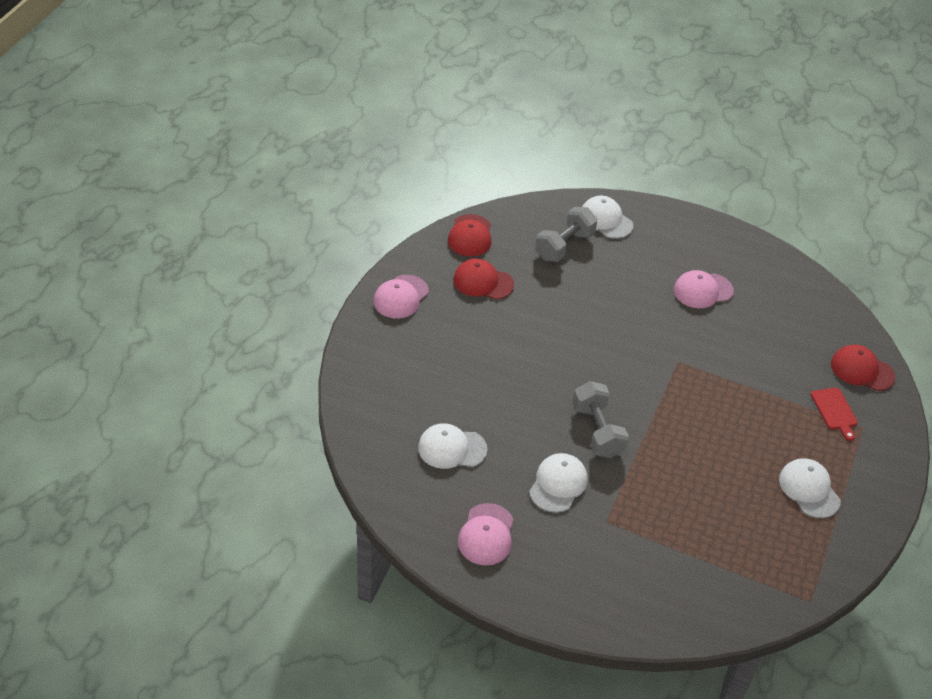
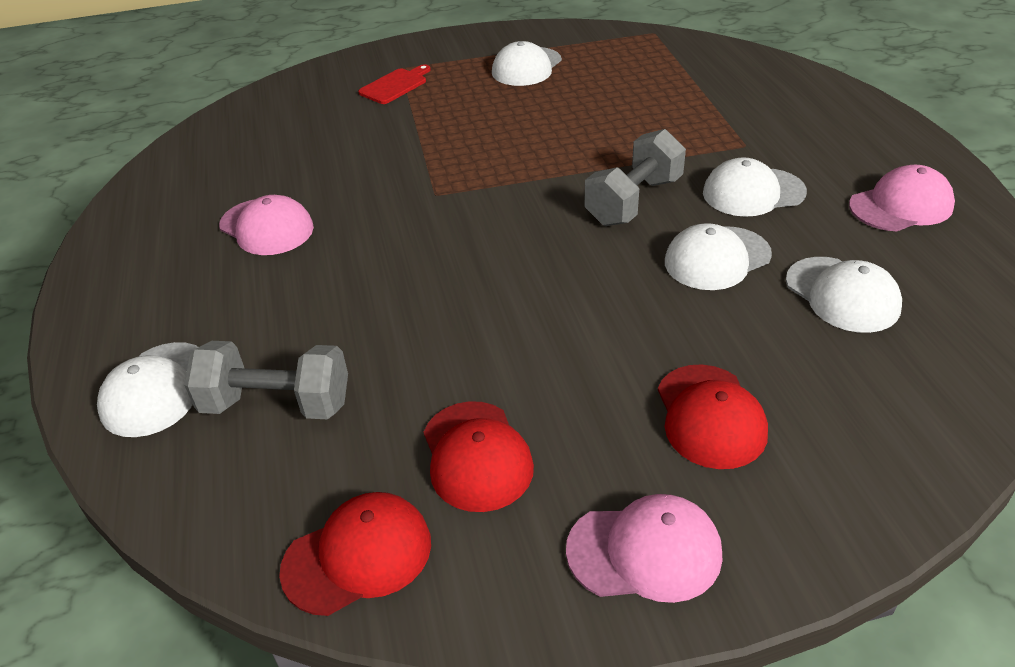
camera: 120 degrees left, 5 degrees down
red cap [831,345,896,391] -> red cap moved to [658,365,768,469]
none -> white cap [665,223,772,290]

